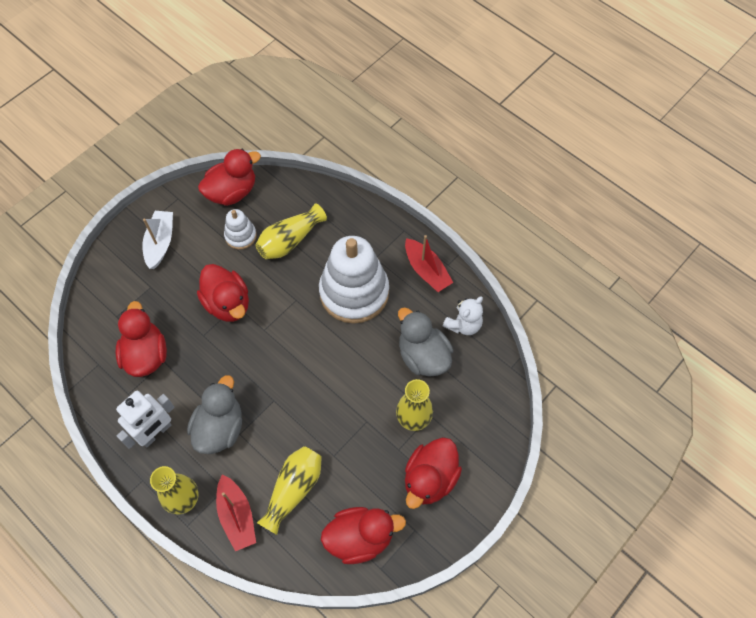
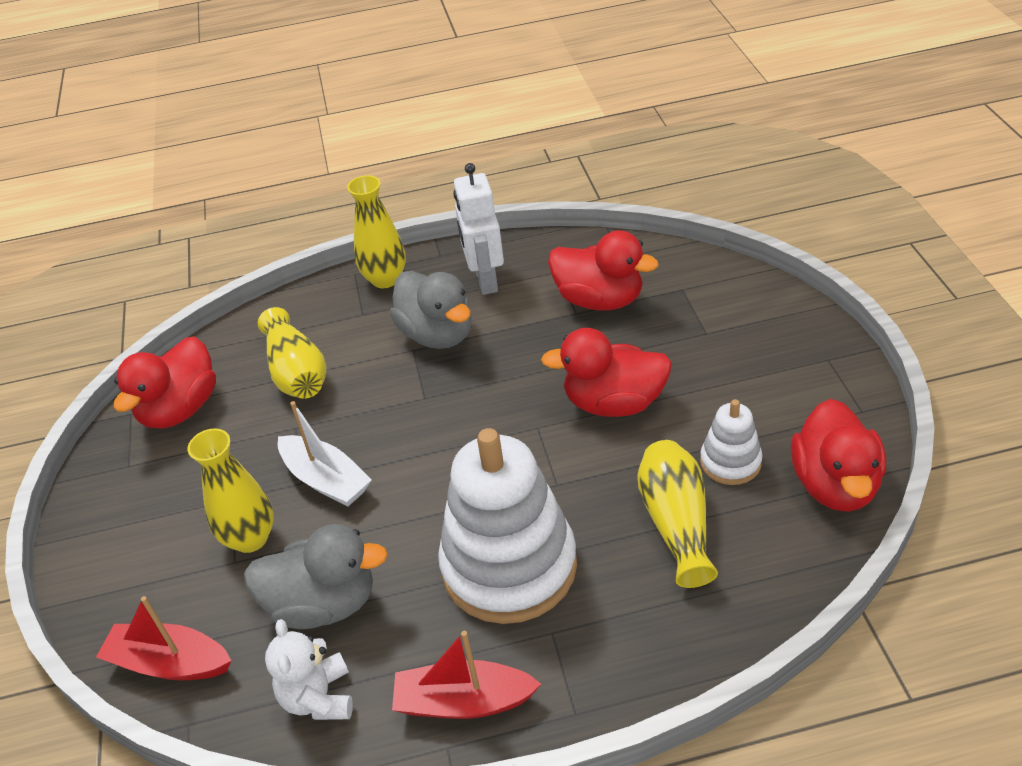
camera: 130 degrees right, 20 degrees down
white boat [142,211,173,269] -> white boat moved to [278,401,372,506]
red boat [216,474,256,551] -> red boat moved to [96,596,232,680]
red duck [405,437,462,509] -> none

